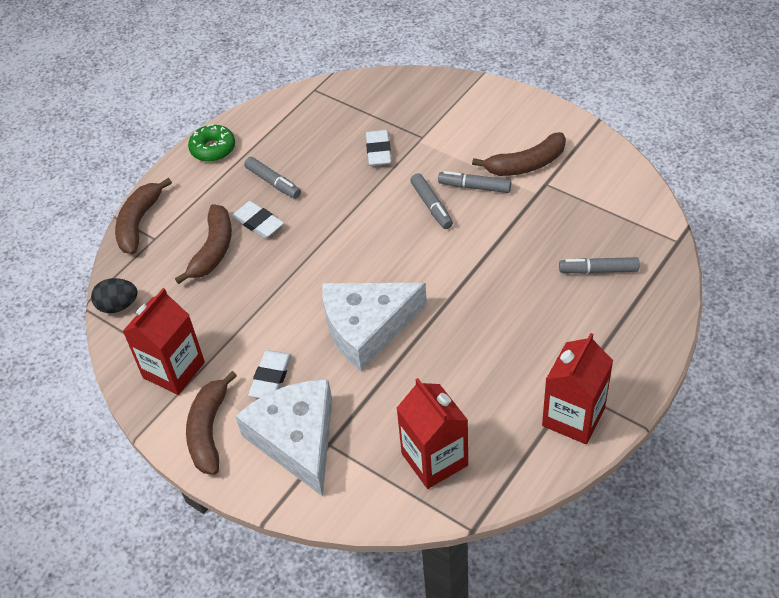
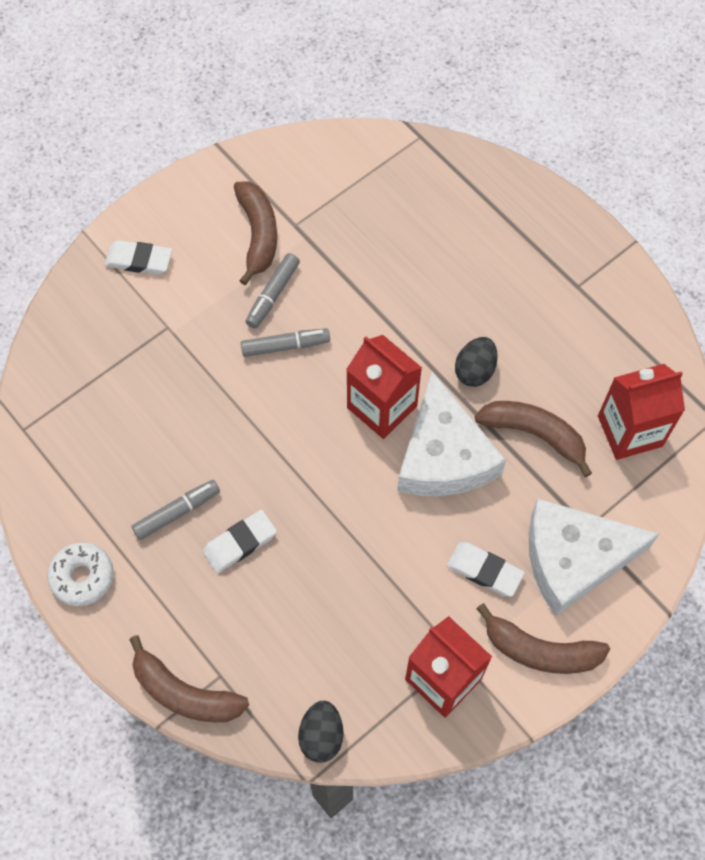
camera: 80 degrees left, 15 degrees up
brown banana [175,204,232,284] -> brown banana moved to [475,401,592,477]
green donut [188,124,235,162] -> white donut [47,542,114,606]
white eraser [366,130,391,166] -> white eraser moved to [105,240,172,275]
red carton [542,333,613,444] -> red carton moved to [346,335,422,439]
grey marker [559,257,639,274] -> none
none -> black egg [455,337,498,387]

